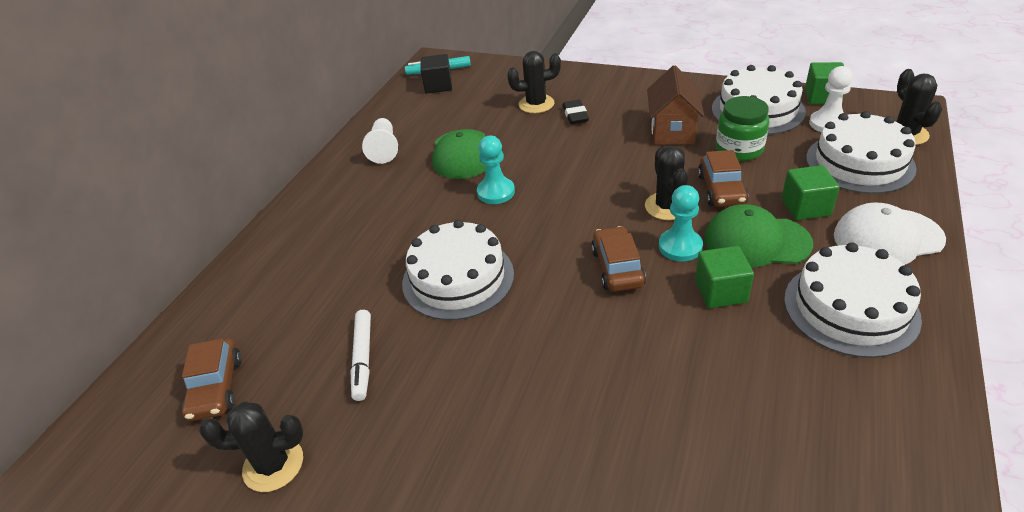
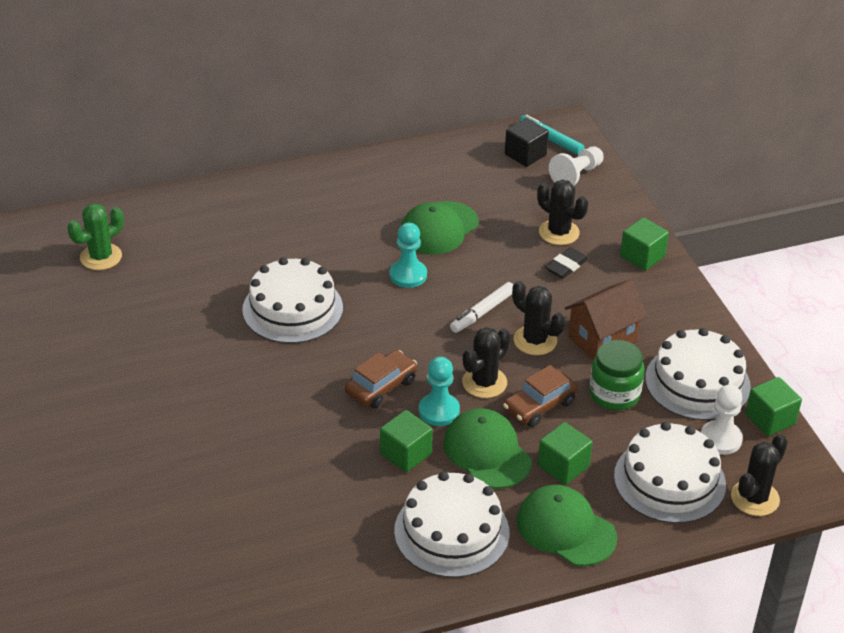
camera: 45 degrees right, 0 degrees up
brown car [182,339,242,421] -> green cactus [68,203,124,270]
black cactus [199,401,303,492] -> black cactus moved to [512,281,565,355]
white marker [350,310,371,401] -> white marker moved to [450,282,513,333]
white pawn [362,118,398,164] -> white pawn moved to [549,147,604,186]
white cap [834,202,946,265] -> green cap [517,485,617,566]
none -> green cube [620,217,669,271]

